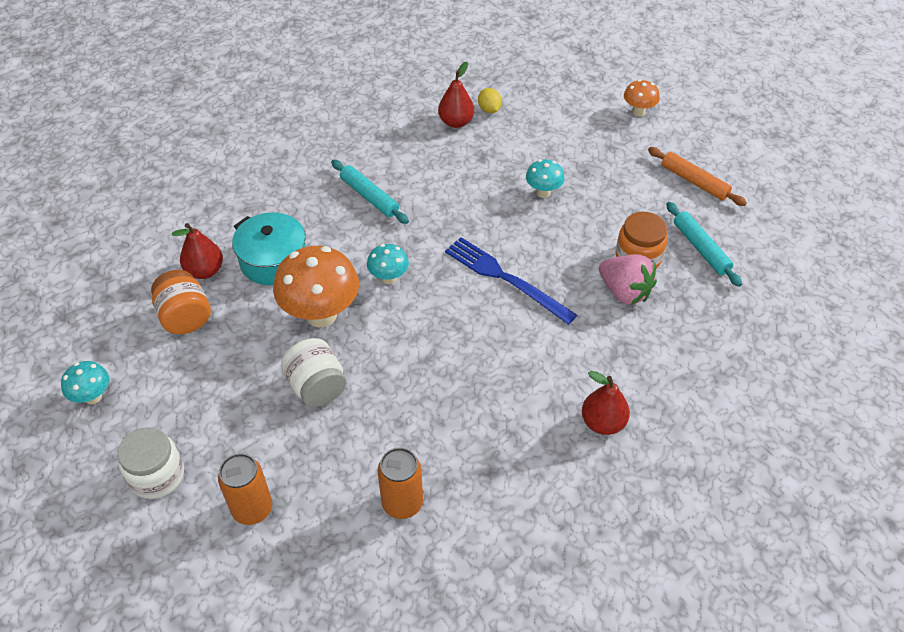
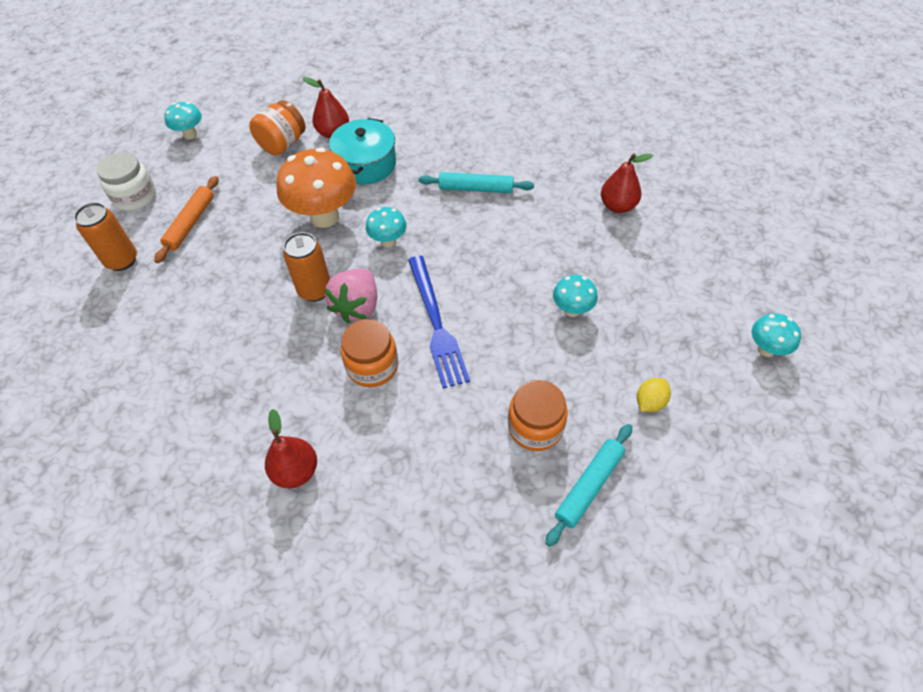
camera: 65 degrees right, 5 degrees up
white jar [281,338,346,407] -> none
turquoise rolling pin [331,160,409,224] -> turquoise rolling pin turned 75 degrees clockwise [418,172,534,193]
orange can [377,447,423,519] -> orange can moved to [283,232,330,302]
blue fork [445,237,577,325] -> blue fork turned 150 degrees clockwise [408,256,470,389]
yellow lemon [478,88,502,113] -> yellow lemon moved to [637,378,671,412]
pink strawberry [599,254,657,305] -> pink strawberry moved to [324,268,377,323]
orange mushroom [624,80,660,117] -> turquoise mushroom [752,313,801,357]
orange rolling pin [648,147,747,206] -> orange rolling pin moved to [154,176,218,263]
none -> orange jar [341,319,398,387]

